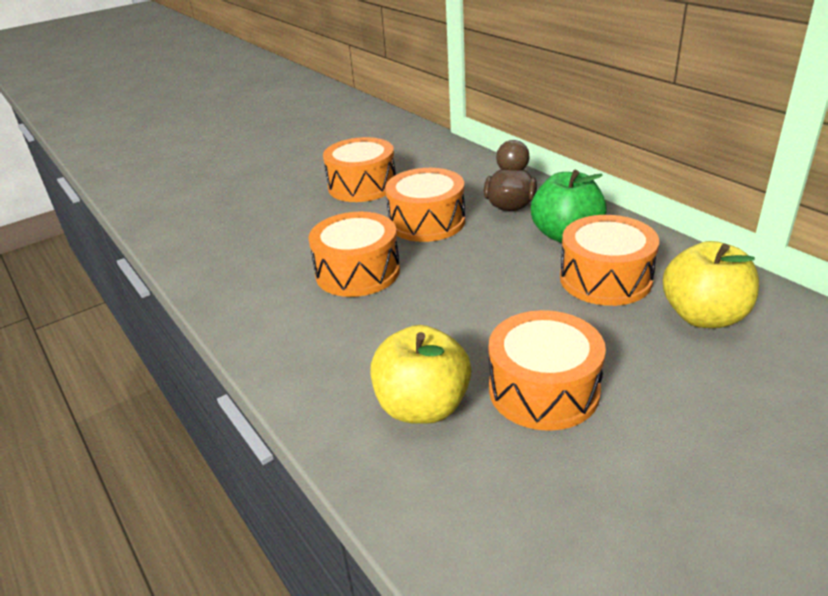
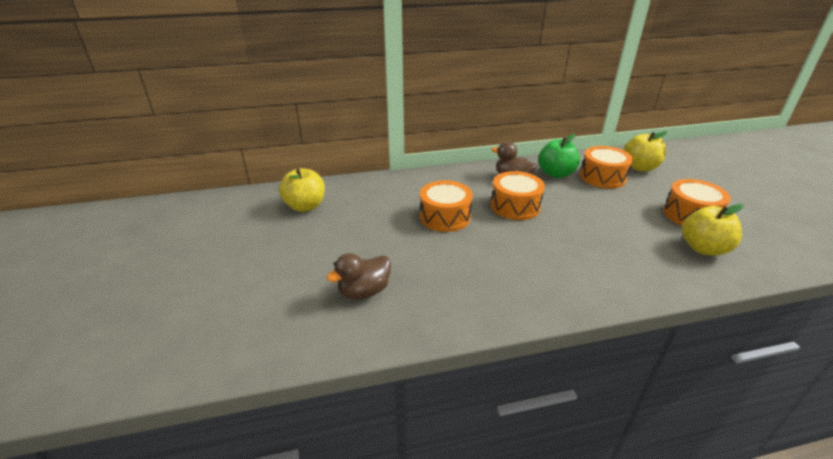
camera: 70 degrees left, 0 degrees up
orange drum [309,212,400,297] -> none
none -> yellow apple [279,168,325,212]
none -> brown duck [326,253,391,300]

